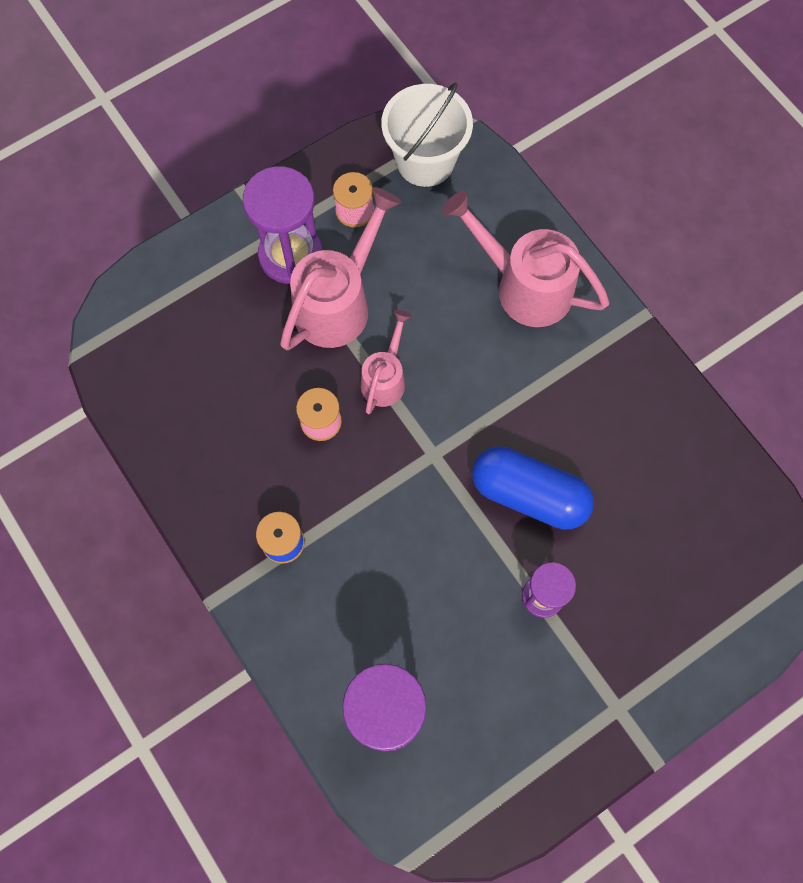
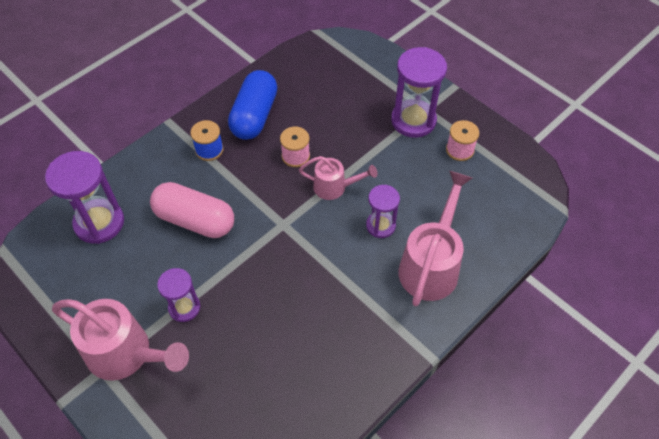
camera: 80 degrees right, 15 degrees down
pink watering can [280,187,401,350] -> pink watering can moved to [52,299,189,381]
white bucket [381,82,473,187] -> none
blue capsule [472,446,594,530] -> blue capsule moved to [228,70,277,140]
none -> pink capsule [150,182,234,238]
none -> purple hourglass [366,185,400,238]

